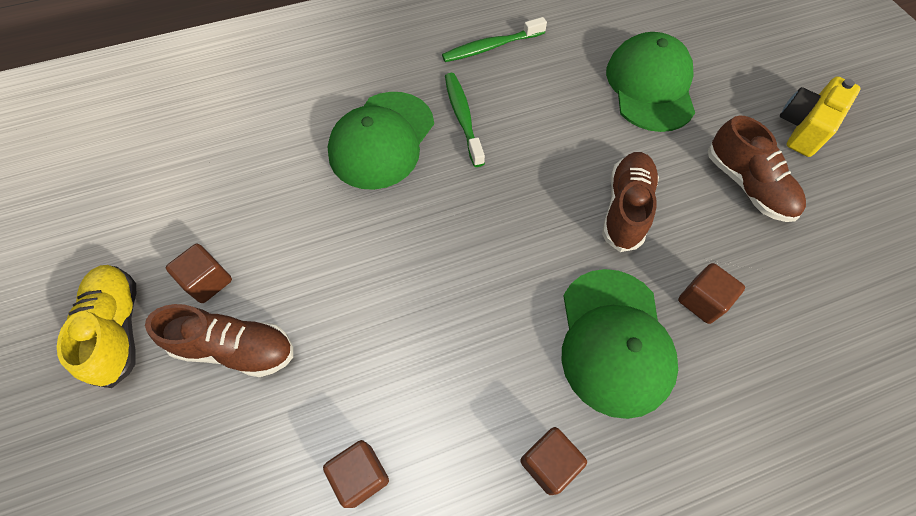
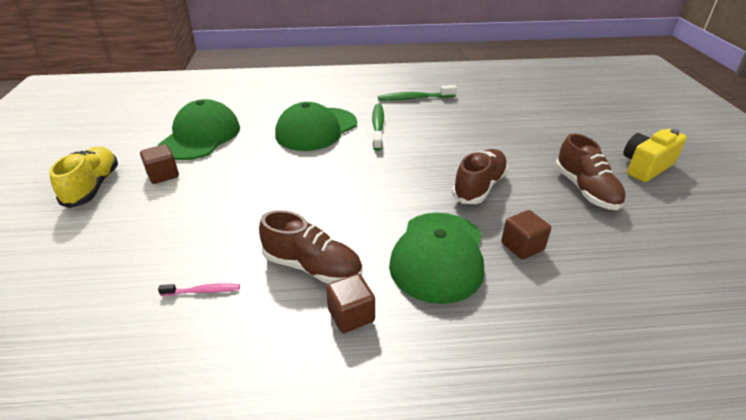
camera: 15 degrees right, 25 degrees down
brown shoe [145,304,293,377] -> brown shoe moved to [259,210,363,284]
brown cube [323,440,389,508] -> pink toothbrush [158,283,240,296]
green cap [606,32,695,132] -> green cap moved to [158,99,240,160]

